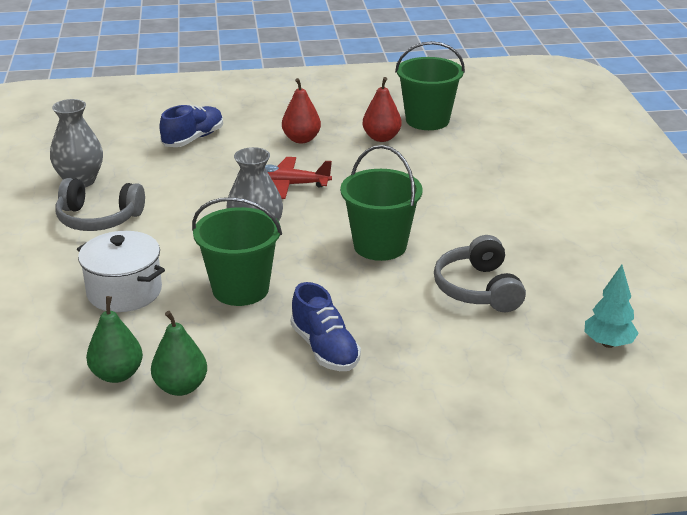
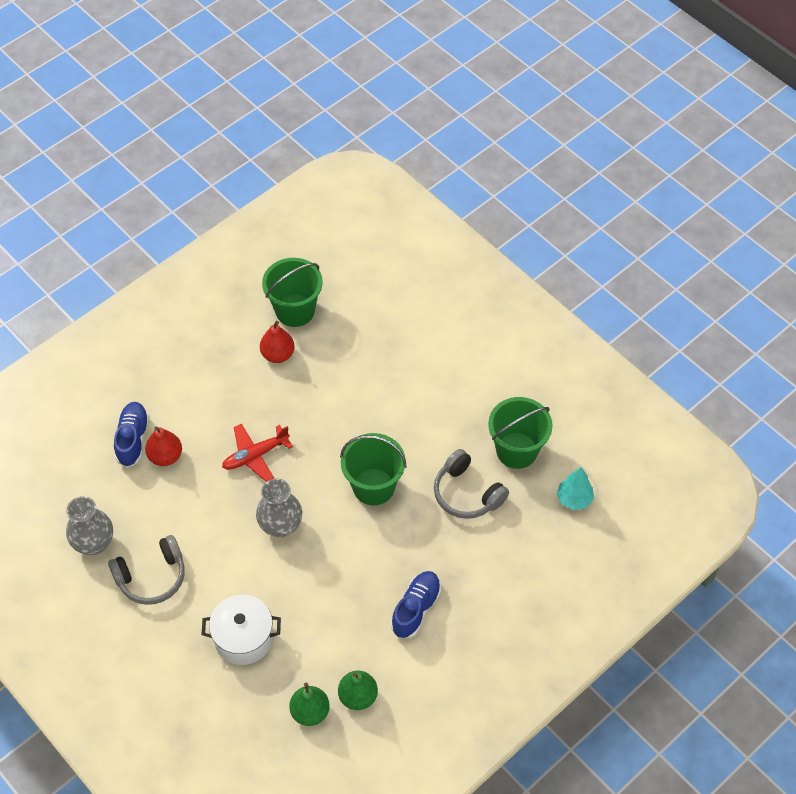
camera: 35 degrees left, 25 degrees up
green bucket [192,197,282,306] -> green bucket moved to [488,397,553,469]
red pear [282,78,321,143] -> red pear moved to [145,427,182,466]
blue shoe [291,282,361,371] -> blue shoe turned 90 degrees counterclockwise [391,571,441,638]

